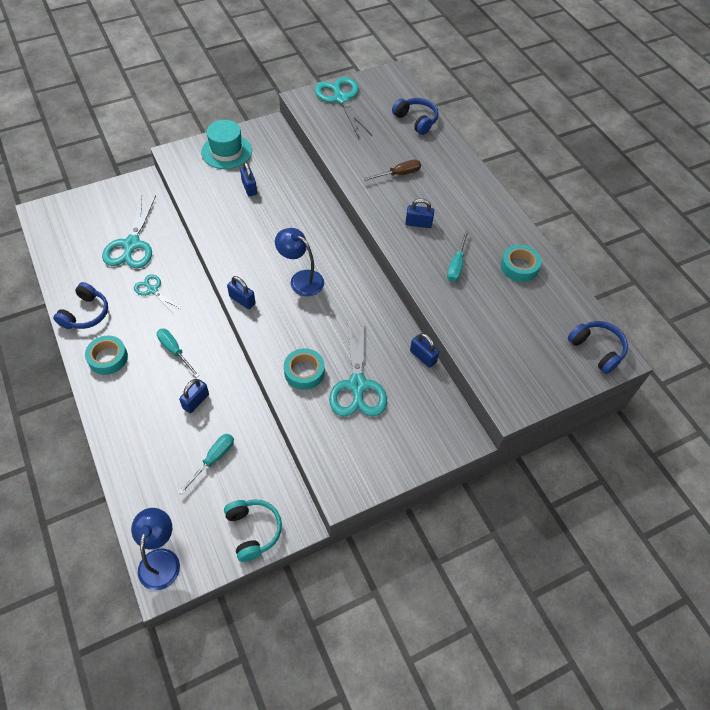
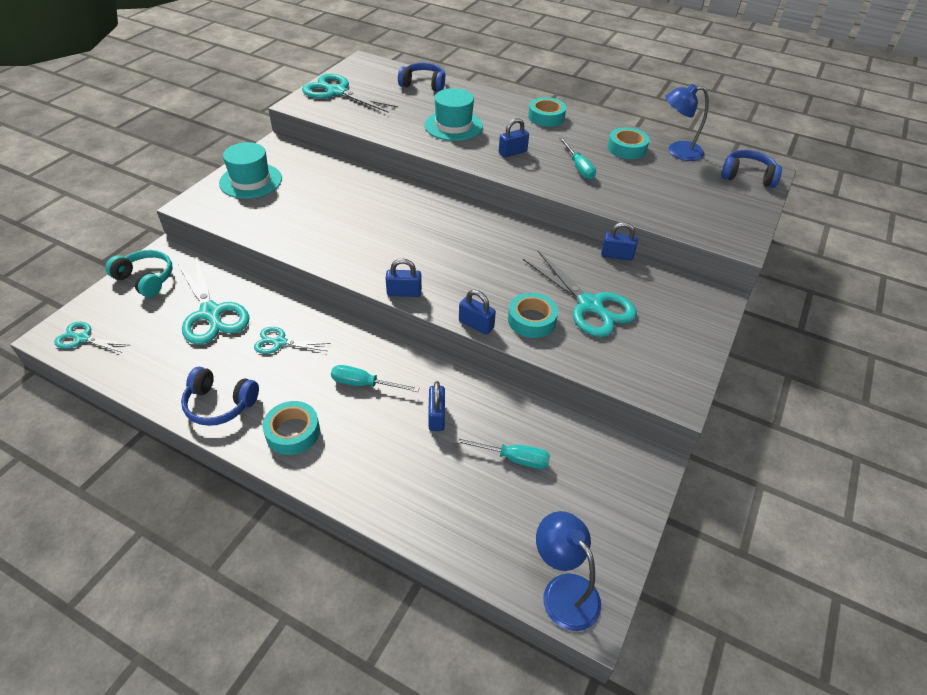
camera: 35 degrees left, 10 degrees down
blue headphones [53,282,108,329] -> blue headphones turned 120 degrees clockwise [181,367,259,426]
turquoise screwdriver [178,434,234,495] -> turquoise screwdriver turned 105 degrees clockwise [453,437,550,469]
turquoise headphones [224,500,282,562] -> turquoise headphones moved to [105,250,173,297]
blue padlock [240,162,257,196] -> blue padlock moved to [459,290,496,335]
blue lamp [275,228,324,296] -> blue lamp moved to [665,84,709,161]
brown screwdriver [362,160,421,181] -> turquoise hat [425,88,483,141]
none -> turquoise scissors [54,322,131,353]
none -> turquoise tape [528,97,566,127]

